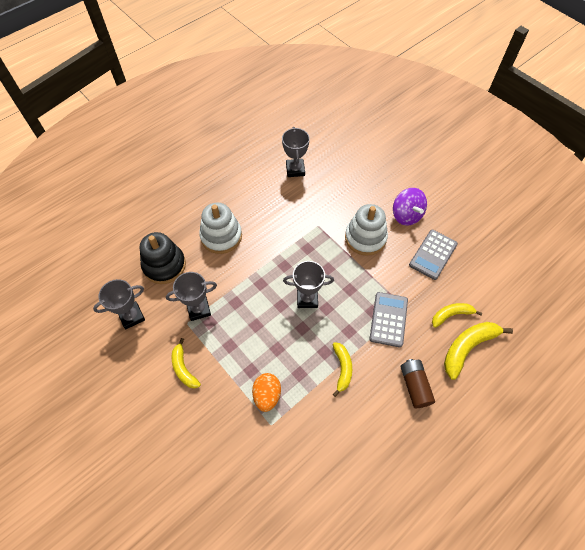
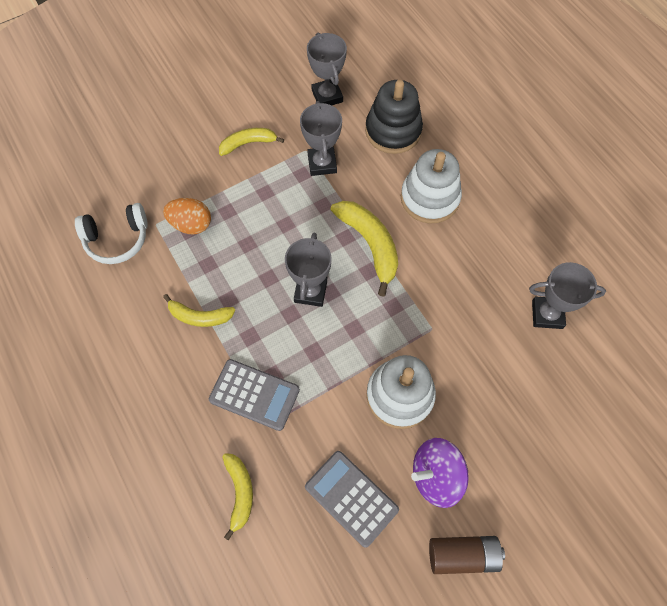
camera: 100 degrees right, 5 degrees up
brown battery [400,359,435,408] -> brown battery moved to [429,536,505,574]
yellow banana [444,322,513,380] -> yellow banana moved to [330,201,398,297]
none -> white headphones [75,203,148,264]

